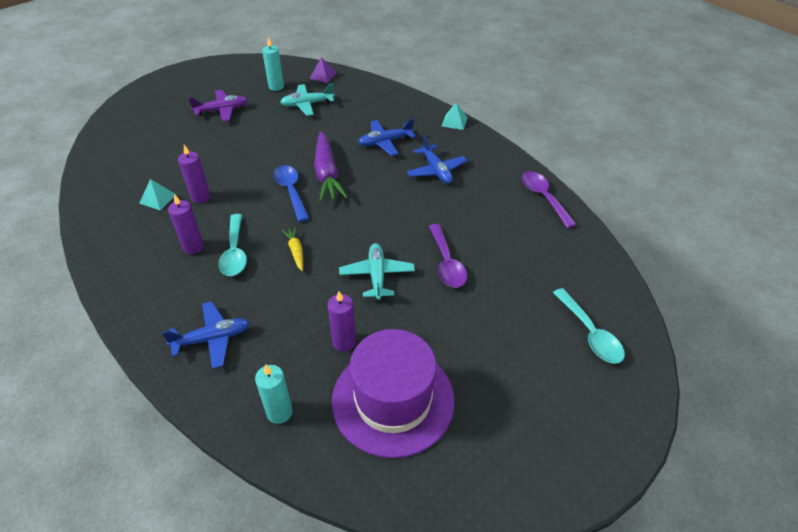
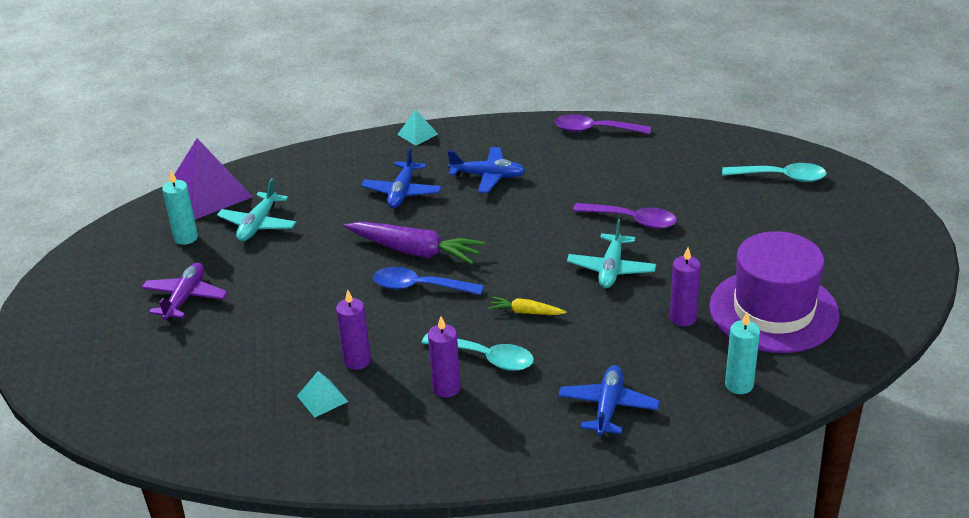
camera: 55 degrees left, 10 degrees down
purple pyramid [309,57,337,83] -> purple pyramid [174,138,253,220], size x2.13
turquoise plane [339,243,415,300] -> turquoise plane turned 105 degrees counterclockwise [567,219,656,288]

